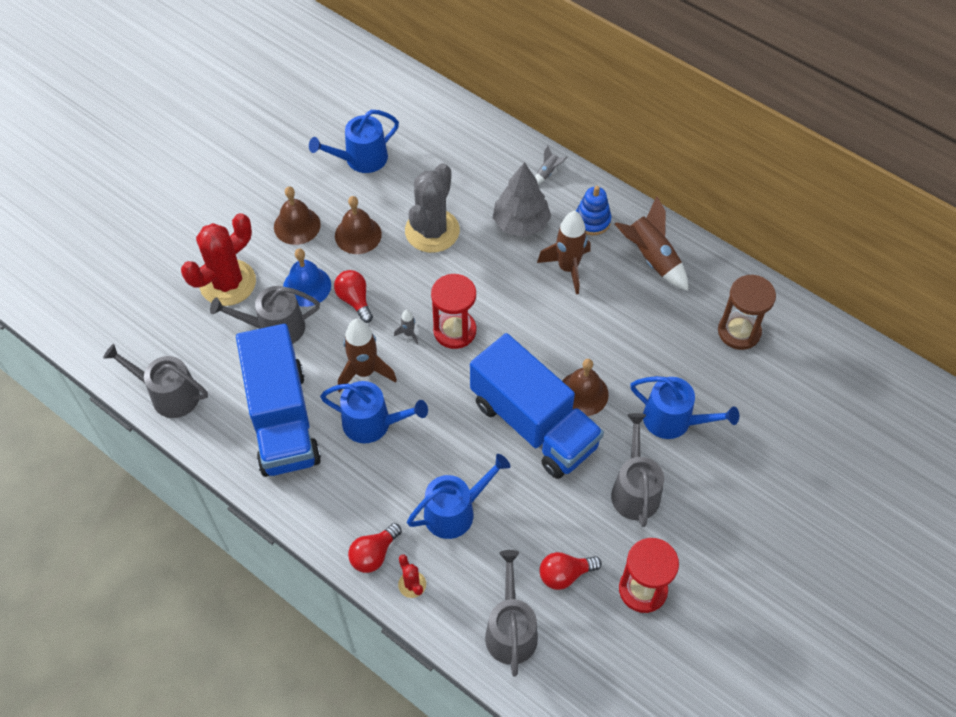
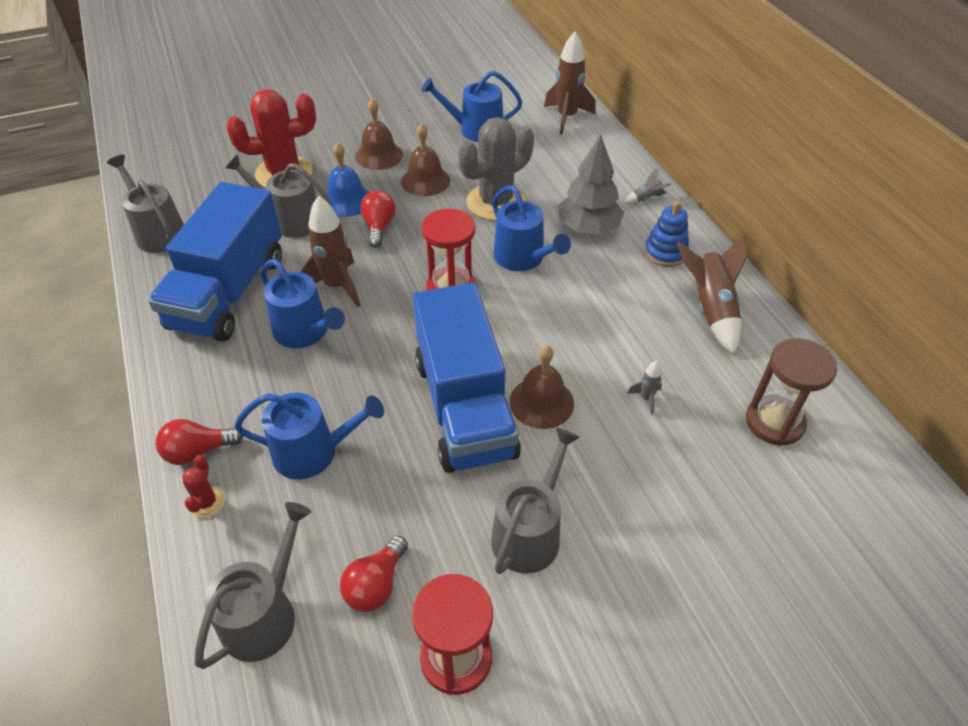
camera: 30 degrees right, 10 degrees down
grey rocket [394,310,418,345] -> grey rocket moved to [627,361,662,415]
brown rocket [537,211,590,294] -> brown rocket moved to [544,32,596,134]
red light bulb [540,552,602,590] -> red light bulb turned 75 degrees counterclockwise [340,536,408,612]
blue watering can [630,376,739,439] -> blue watering can moved to [492,185,571,271]

